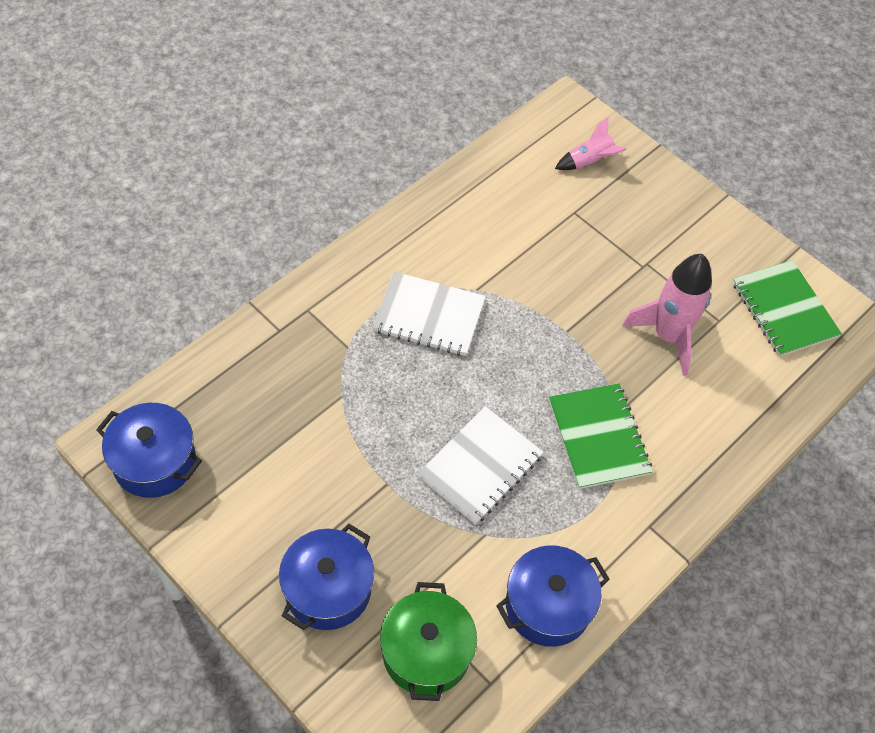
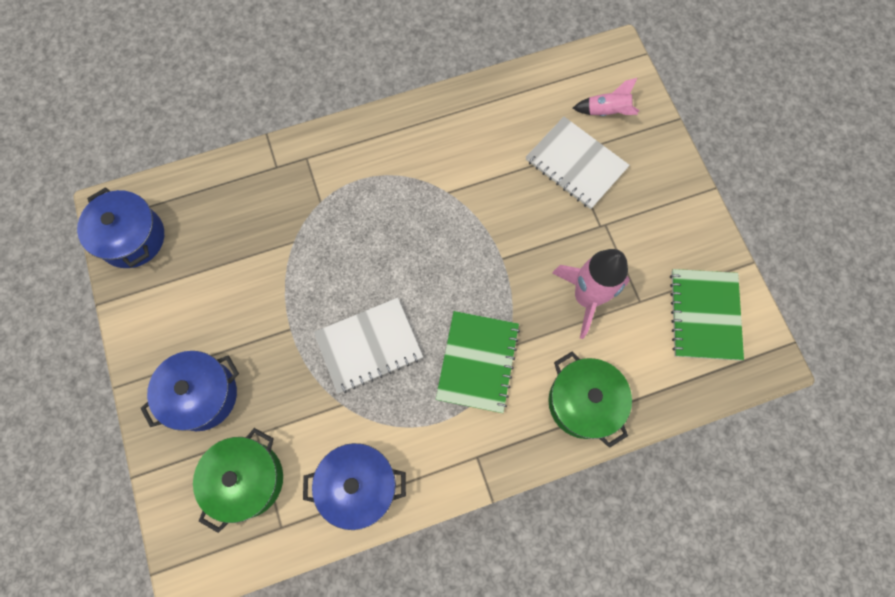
camera: 30 degrees right, 15 degrees up
white notebook [372,272,486,356] -> white notebook moved to [526,117,630,209]
none -> green pot [548,351,632,448]

